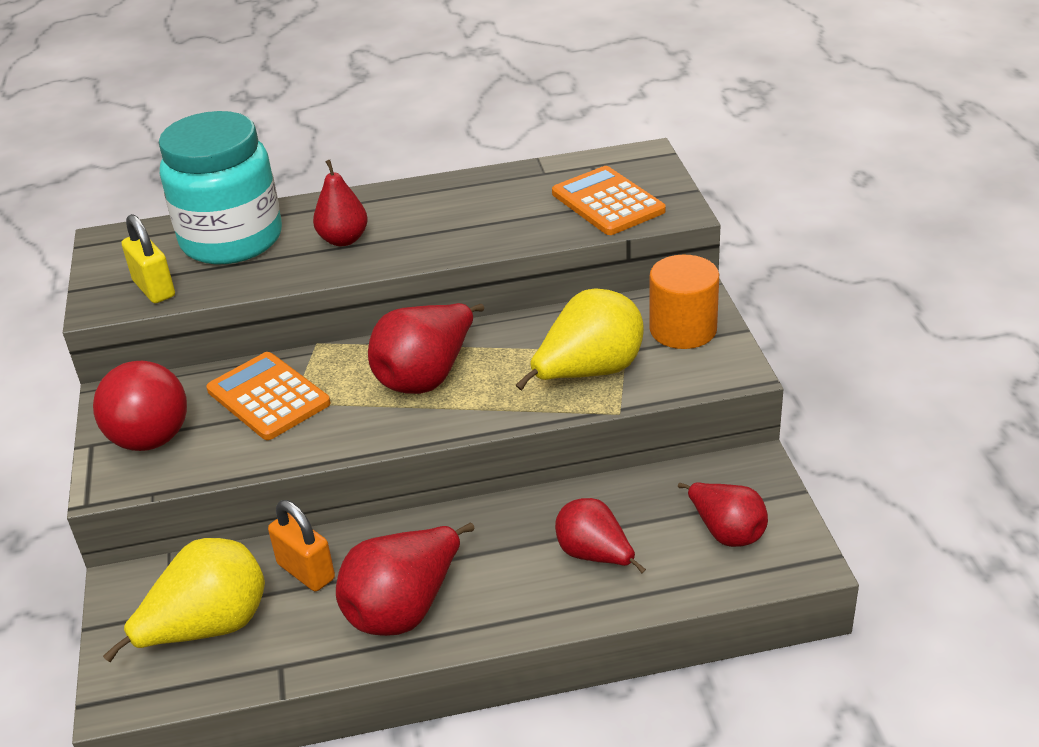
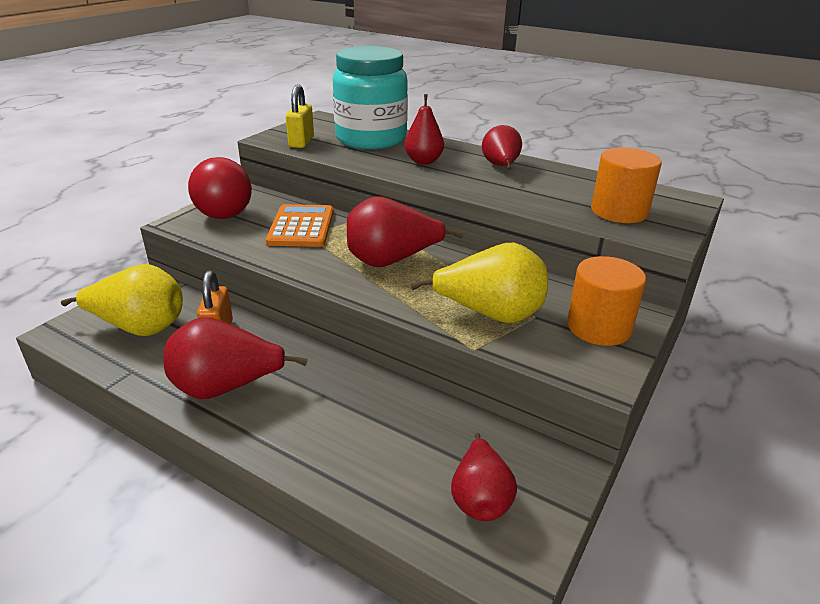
camera: 40 degrees right, 5 degrees down
orange calculator [552,166,666,235] -> orange cylinder [591,147,662,223]
red pear [555,498,646,573] -> red pear moved to [482,125,522,170]

